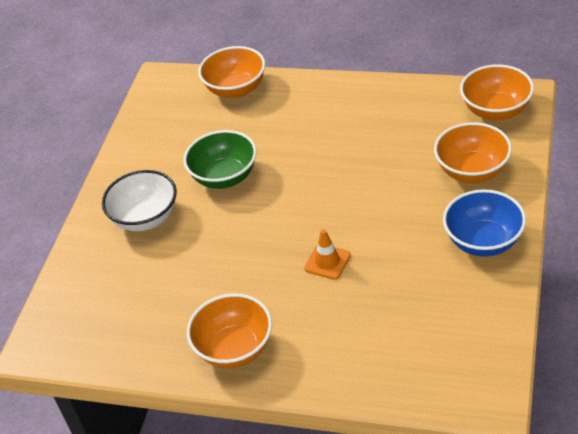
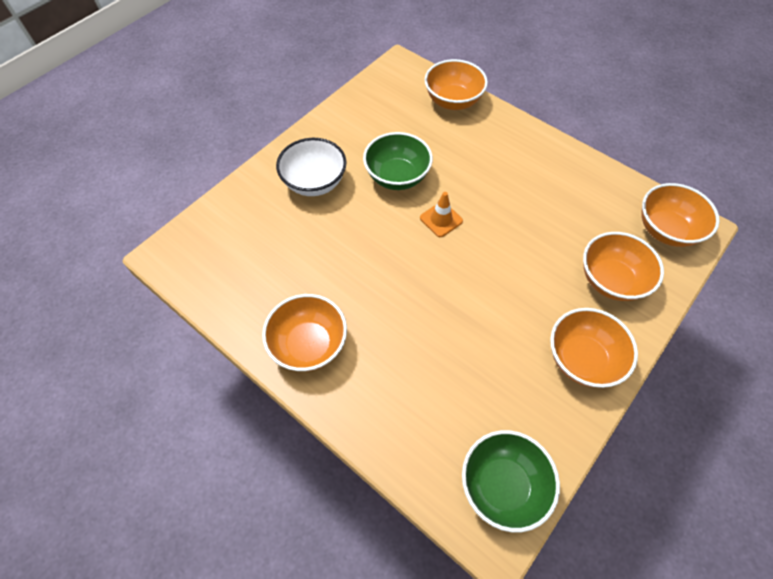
camera: 20 degrees right, 15 degrees up
orange traffic cone [304,229,351,279] -> orange traffic cone moved to [420,192,463,237]
blue bowl [443,189,526,257] -> orange bowl [550,308,638,388]
none -> green bowl [462,430,560,532]

